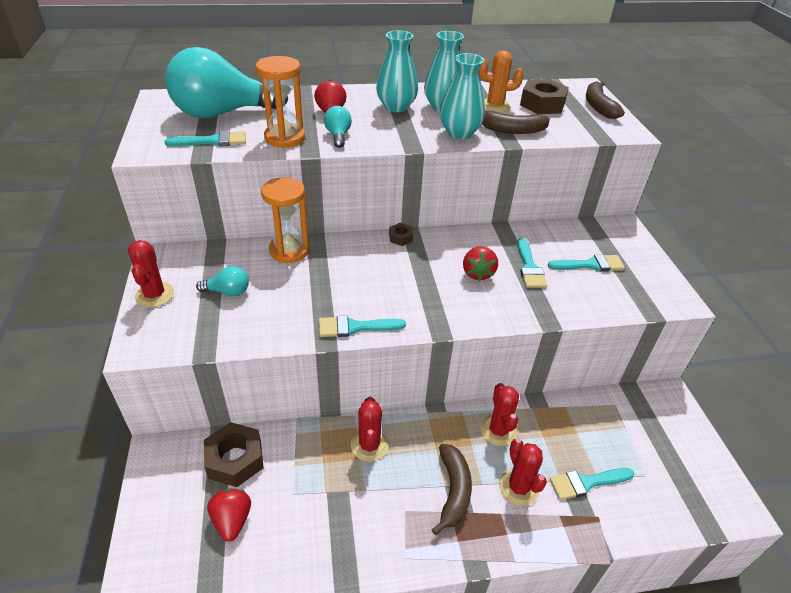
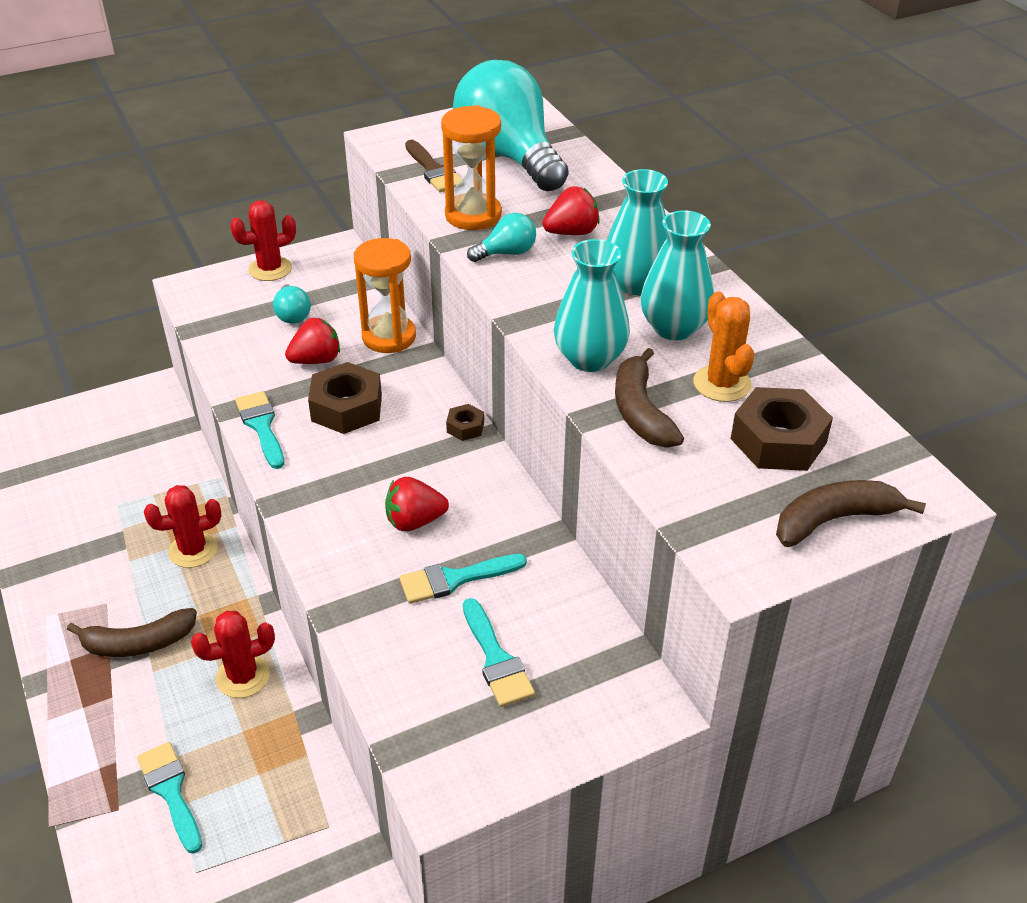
camera: 75 degrees right, 0 degrees up
turquoise brush [164,131,246,146] -> brown brush [405,140,462,192]
brown nut [204,422,264,487] -> brown nut moved to [308,362,382,434]
red strawberry [207,489,251,542] -> red strawberry moved to [285,318,340,364]
red cactus [499,438,547,506] -> none

